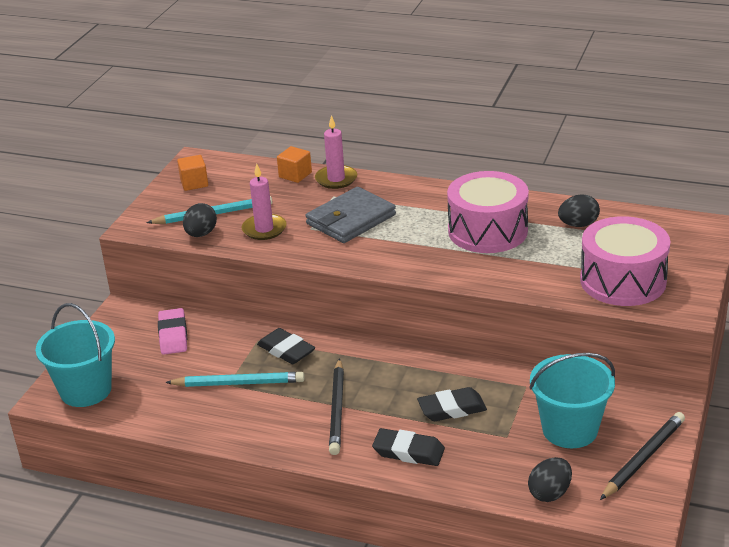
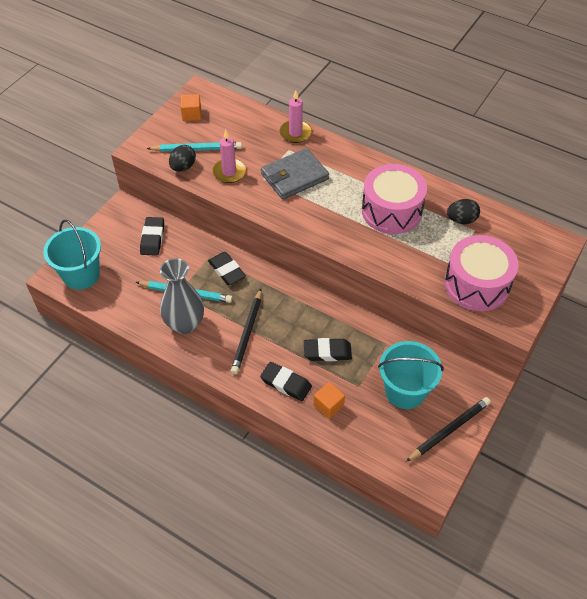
camera: 10 degrees right, 20 degrees up
pink eraser [158,308,187,355] -> black eraser [140,217,164,256]
orange cube [277,146,312,183] -> orange cube moved to [314,382,345,419]
black egg [528,457,572,502] -> none
none -> grey vase [160,258,204,334]

